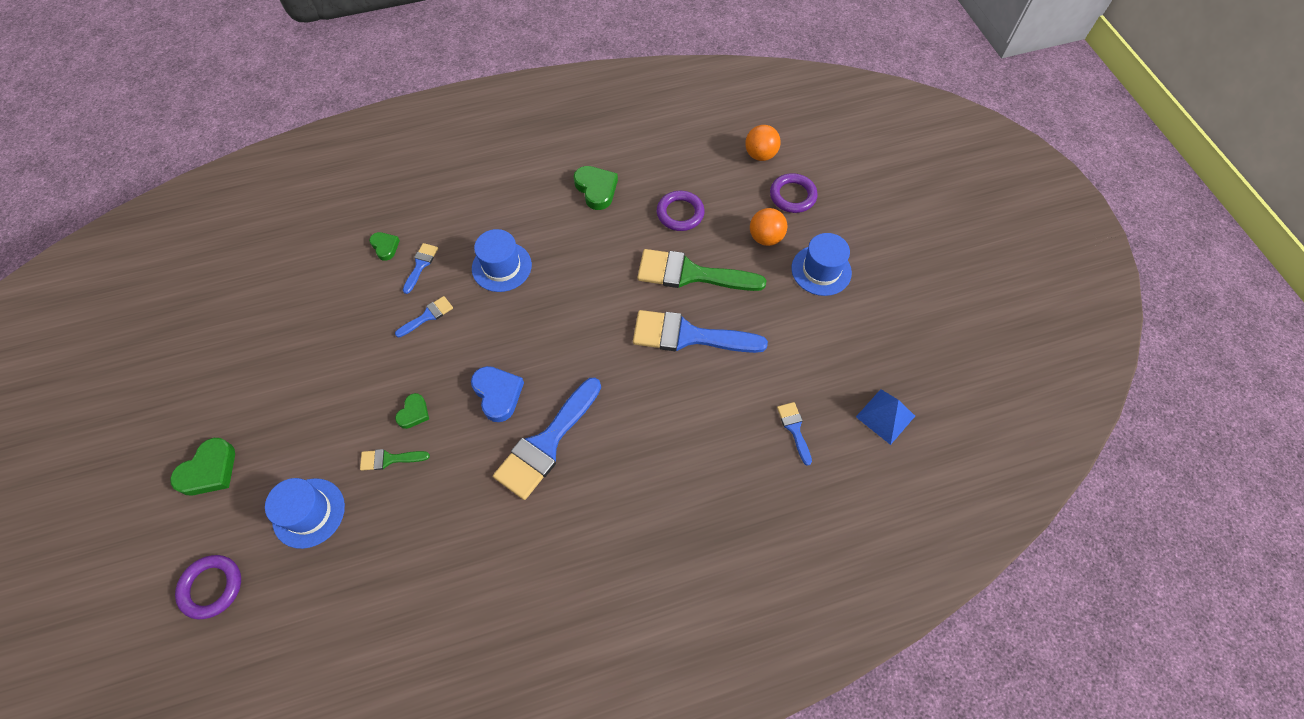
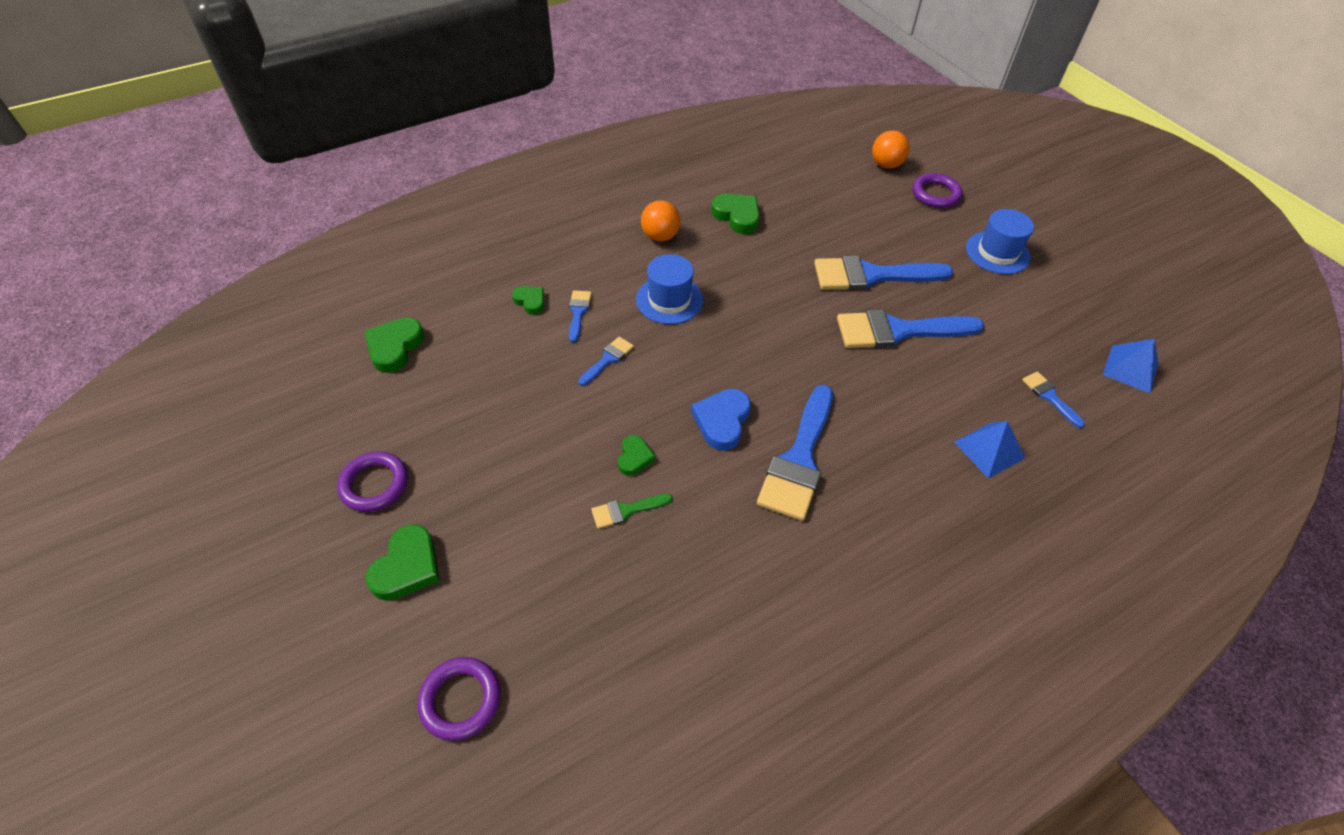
camera: 15 degrees left, 10 degrees down
blue hat [265,478,345,549] -> none
blue heart [471,366,524,422] -> blue heart turned 120 degrees counterclockwise [691,389,751,451]
green brush [637,249,766,291] -> blue brush [814,256,953,290]
purple ring [657,191,705,231] -> purple ring moved to [337,452,408,512]
orange ball [750,208,787,246] -> orange ball moved to [641,200,681,242]
none -> green heart [365,317,424,373]
none -> blue pyramid [954,421,1025,478]

